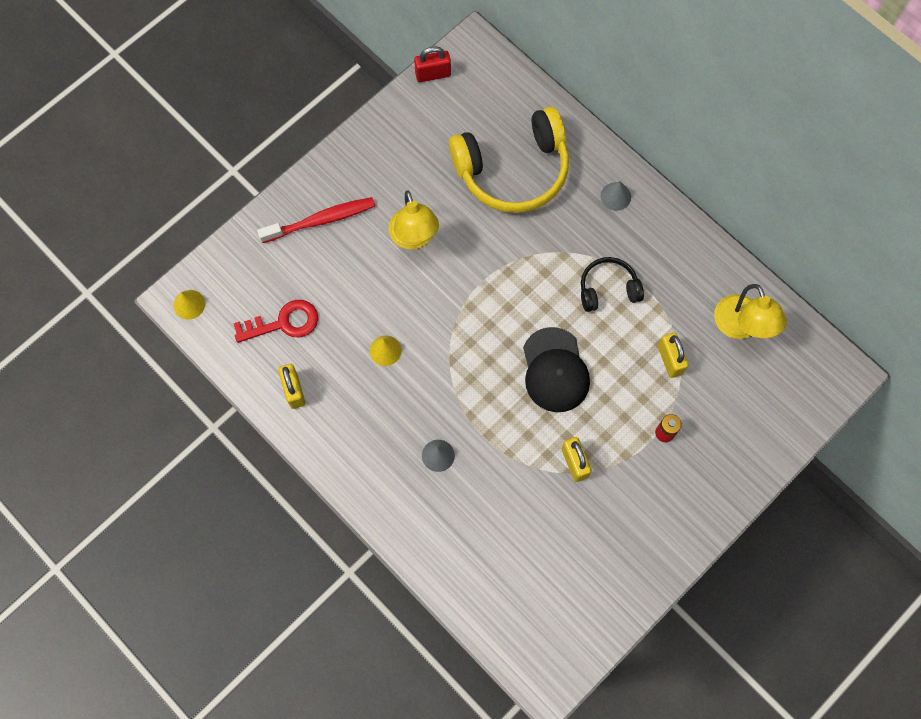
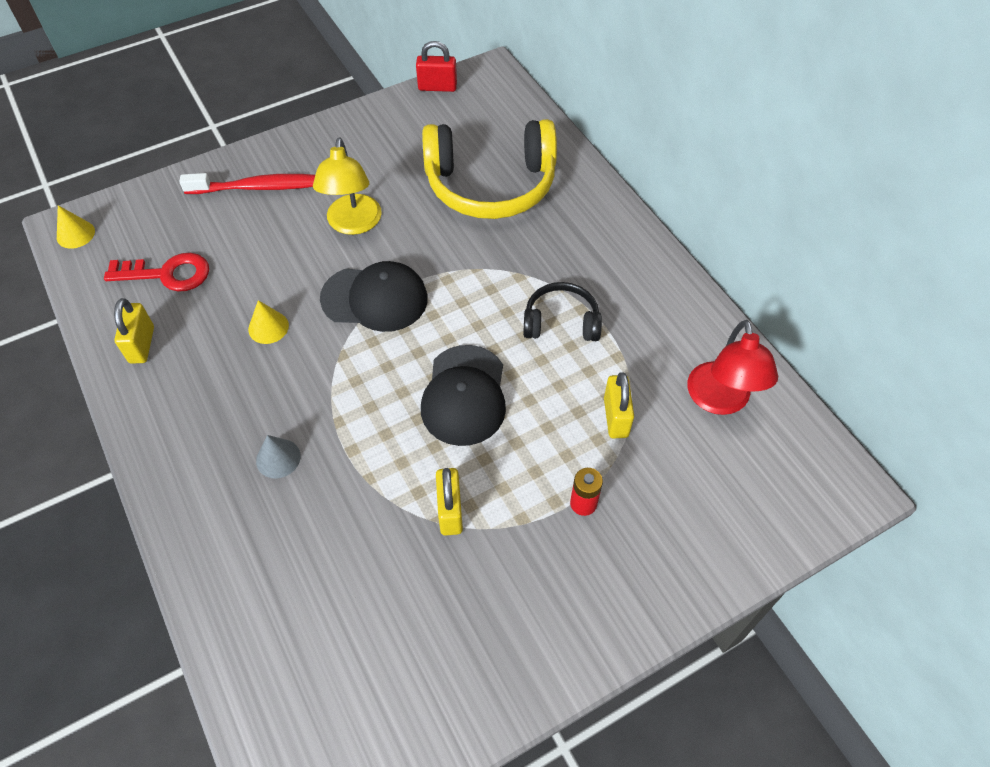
camera: 15 degrees right, 15 degrees down
grey cone [601,181,631,211] -> none
yellow lamp [714,284,787,339] -> red lamp [687,320,778,415]
none -> black cap [320,261,428,332]

